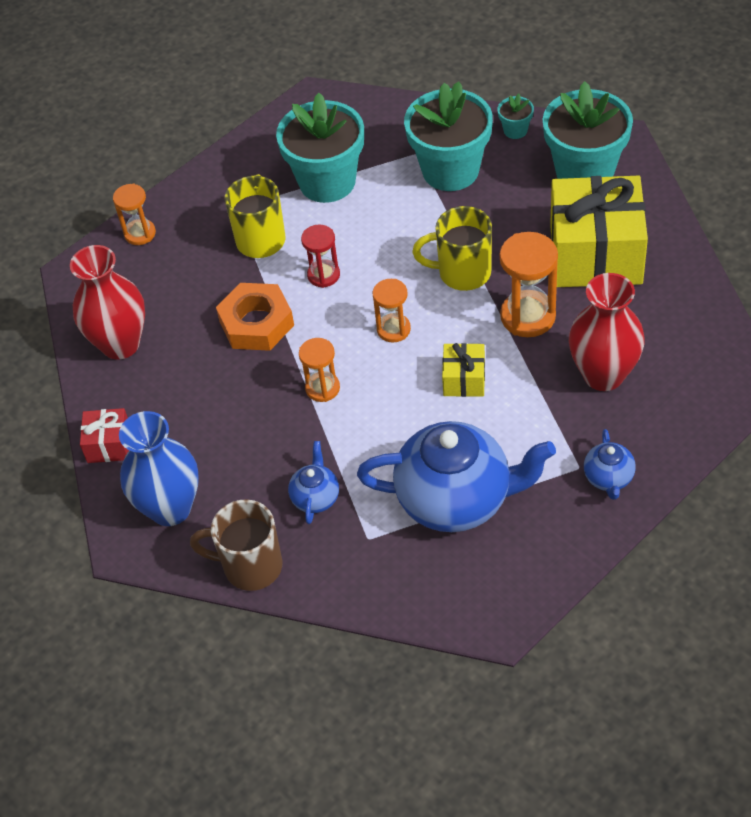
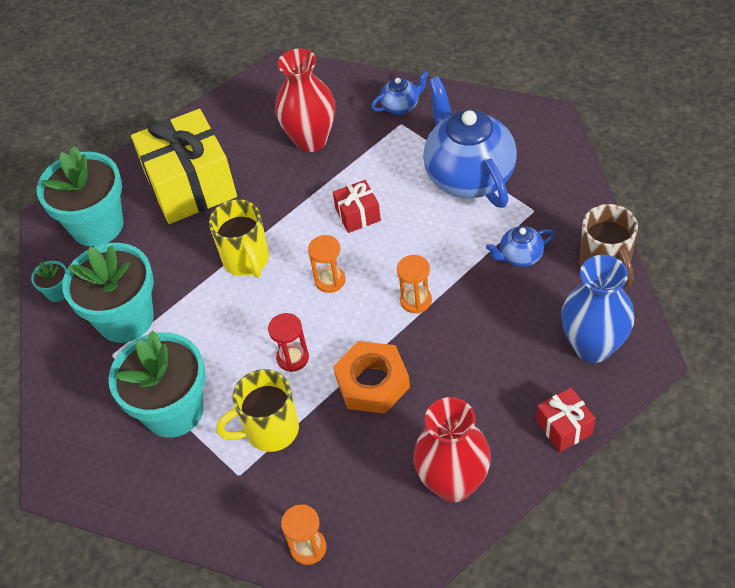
camera: 115 degrees left, 0 degrees up
yellow gift [442,343,485,397] -> red gift [333,180,381,233]
orange hourglass [500,232,558,337] -> none

